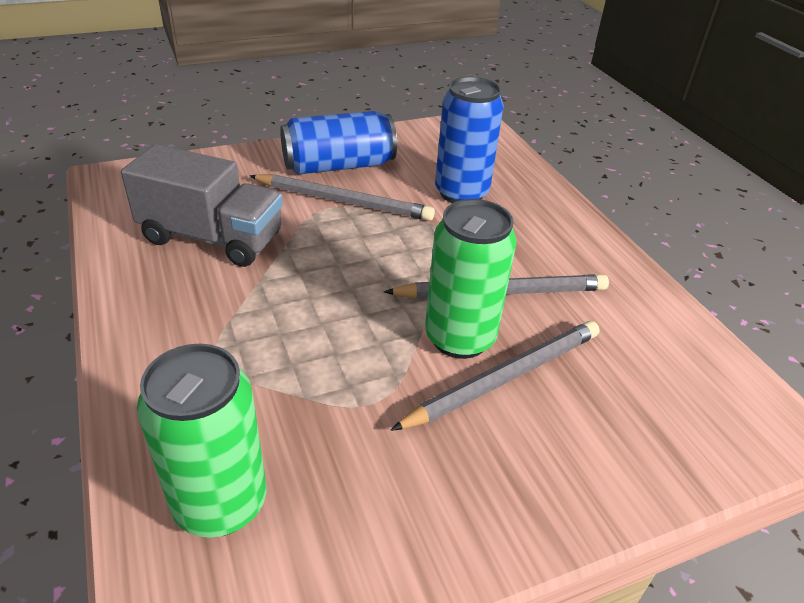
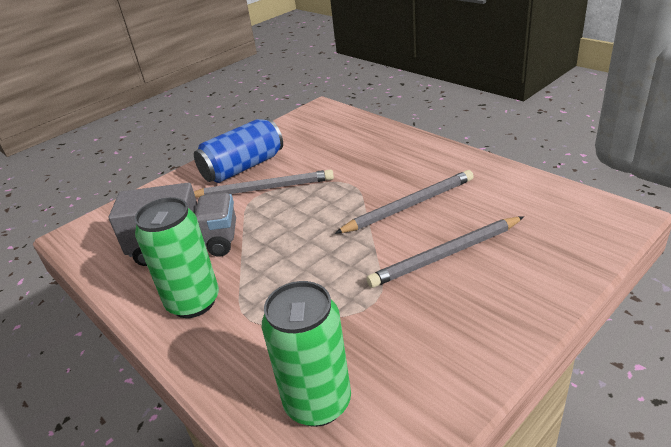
camera: 15 degrees left, 5 degrees down
grey pencil [391,321,600,431] -> grey pencil turned 150 degrees counterclockwise [366,216,524,288]
green can [425,199,517,359] -> green can moved to [135,197,219,318]
blue can [435,77,504,203] -> none

